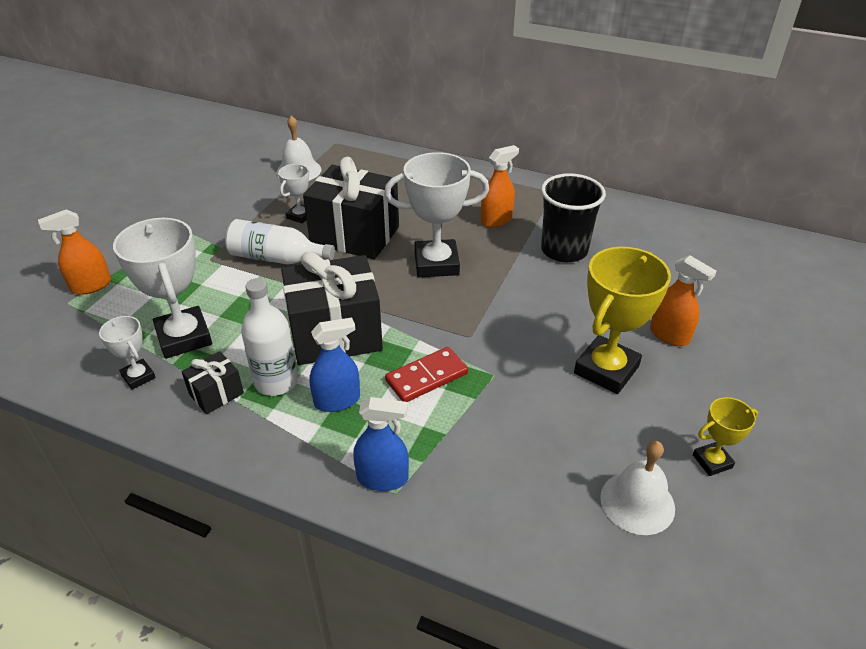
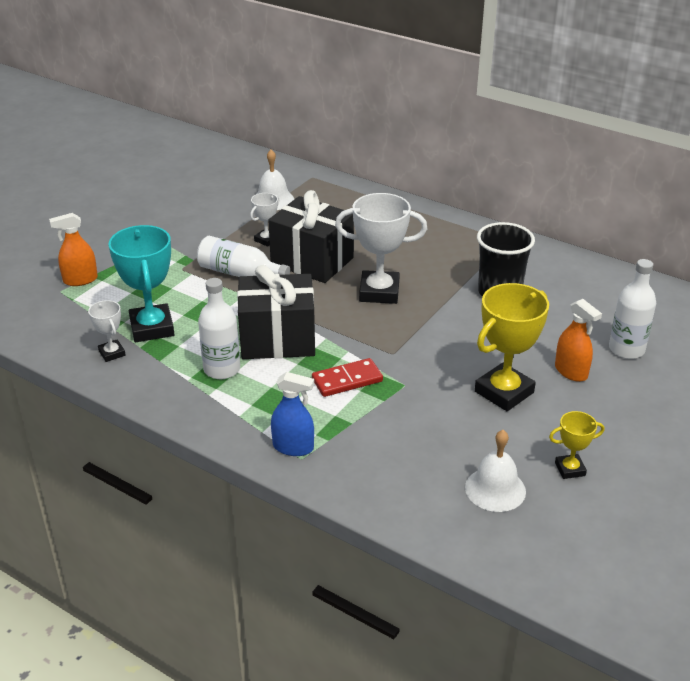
camera: 10 degrees right, 5 degrees down
white trophy [113,218,212,359] -> turquoise trophy [109,225,175,342]
black gift [181,351,244,414] -> none
blue spray bottle [309,318,360,412] -> none
orange spray bottle [481,145,519,228] -> none
none -> white bottle [609,259,656,359]

